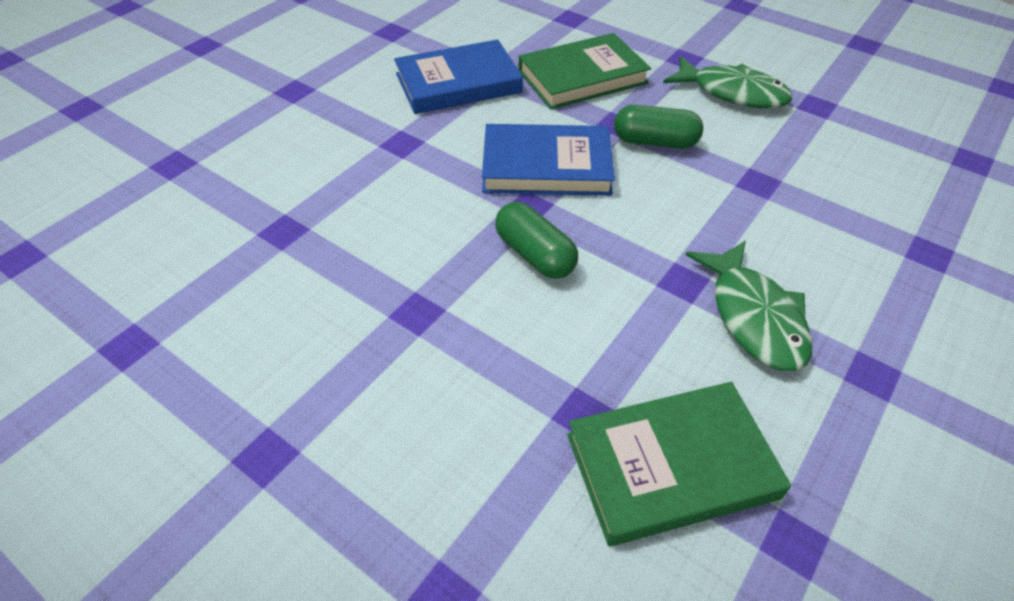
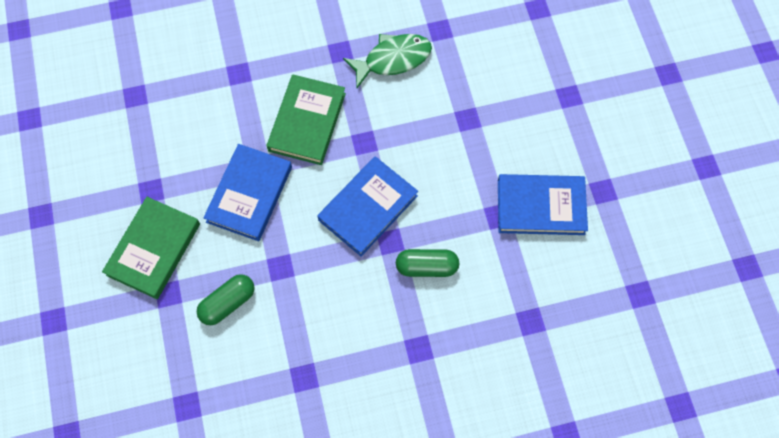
camera: 50 degrees left, 20 degrees up
green book [567,382,791,547] -> green book moved to [102,197,200,299]
green capsule [614,105,703,149] -> green capsule moved to [197,274,255,325]
green fish [686,240,812,371] -> blue book [498,174,588,235]

